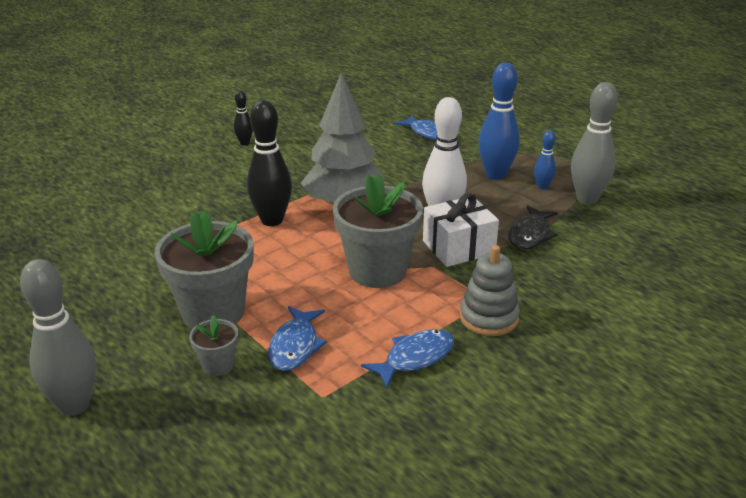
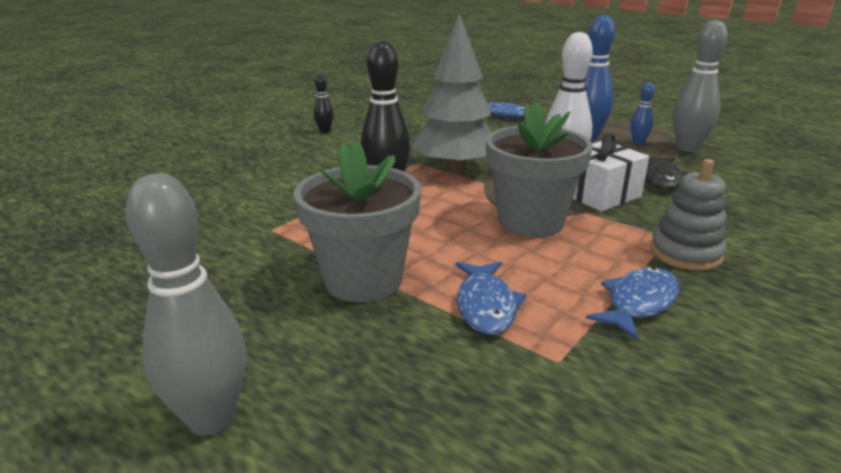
camera: 10 degrees left, 5 degrees down
grey flower pot [189,315,238,376] -> none

